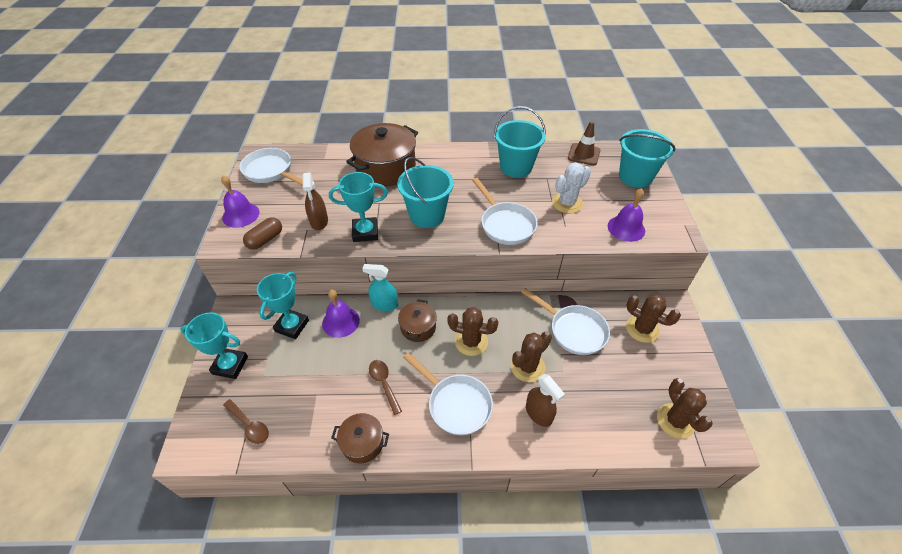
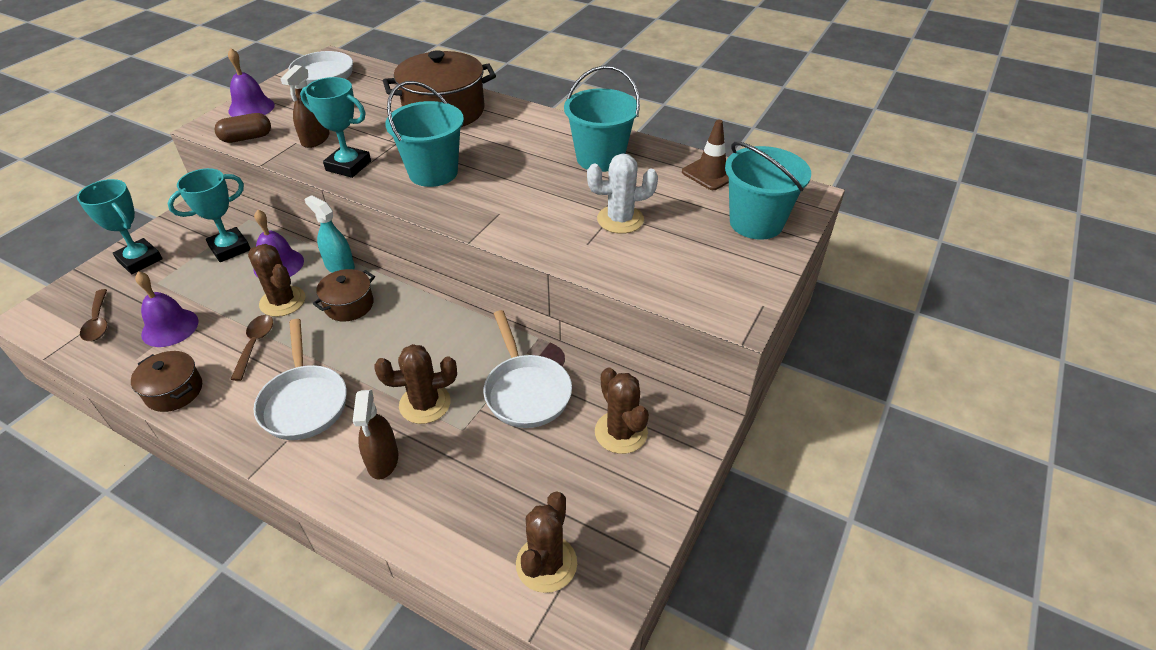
camera: 30 degrees right, 5 degrees down
brown cactus [447,307,498,356] -> brown cactus moved to [248,244,306,317]
white pan [472,178,537,245] -> none
purple bell [608,188,645,242] -> purple bell moved to [135,272,199,347]

